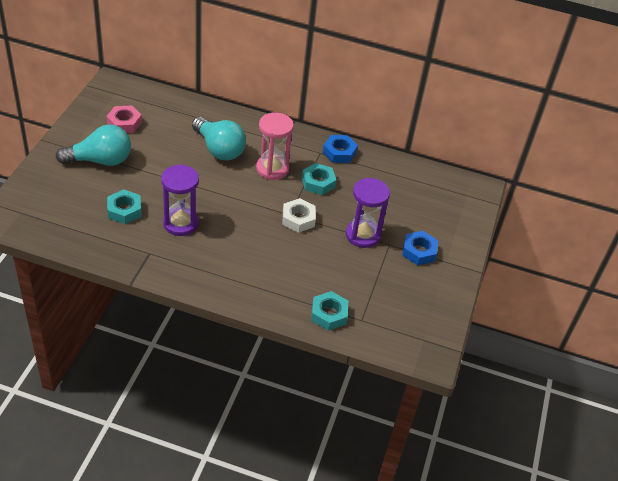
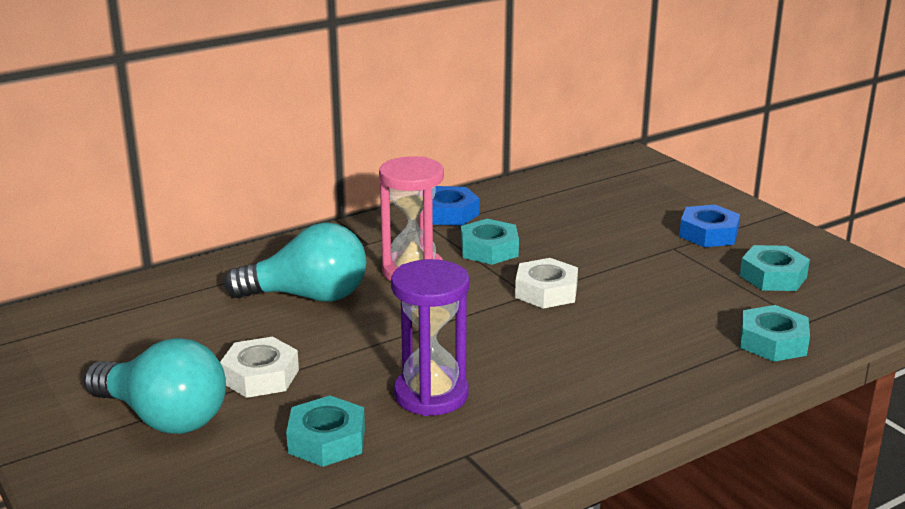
camera: 45 degrees left, 20 degrees down
turquoise light bulb [56,124,131,166] -> turquoise light bulb turned 90 degrees clockwise [84,338,226,434]
pink nut [106,106,142,133] -> none
purple hourglass [346,178,390,248] -> none
none -> white nut [220,337,299,398]
none -> turquoise nut [740,245,810,291]

